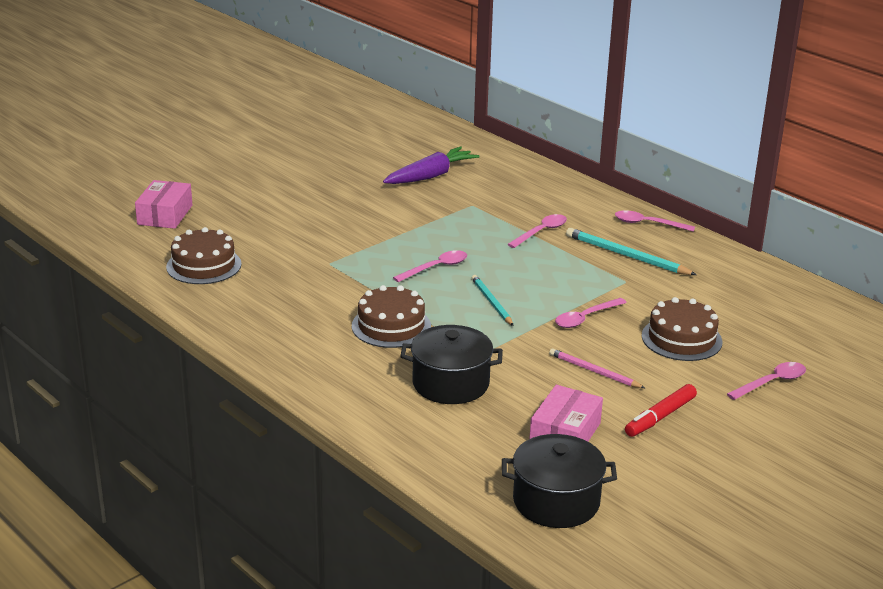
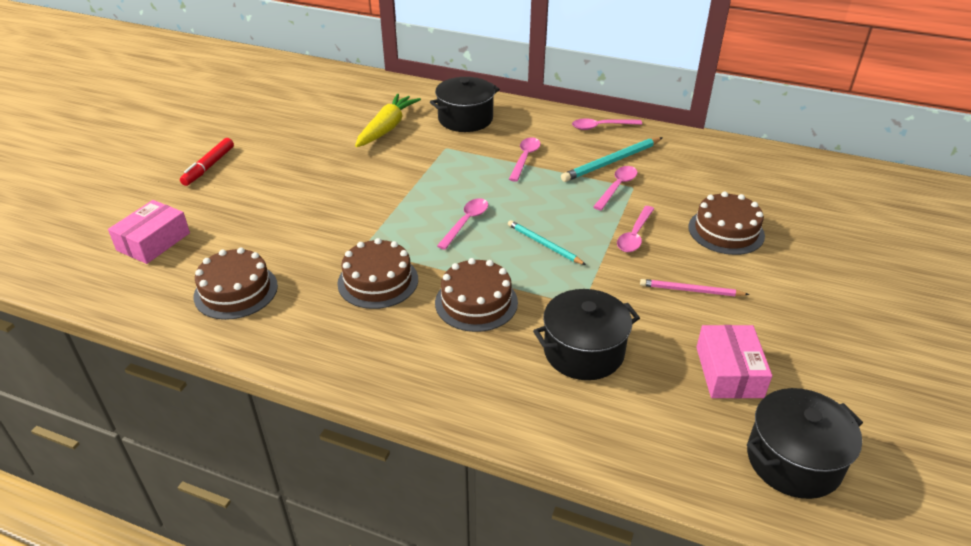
camera: 25 degrees left, 10 degrees up
pink box [135,180,192,229] -> pink box turned 45 degrees clockwise [108,200,190,264]
purple carrot [383,146,480,184] -> yellow carrot [355,94,421,147]
turquoise pencil [566,228,697,275] -> turquoise pencil turned 45 degrees counterclockwise [561,137,663,182]
red marker [625,384,697,437] -> red marker moved to [180,138,234,186]
pink spoon [727,362,806,400] -> pink spoon moved to [593,166,637,210]
none -> brown cake [337,238,418,309]
none -> black pot [430,77,500,132]

